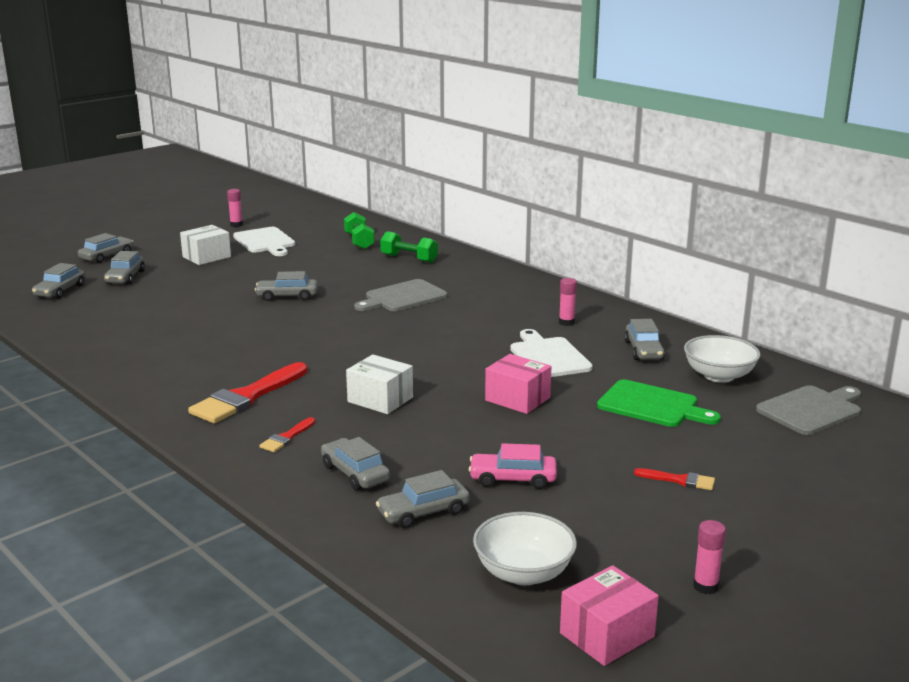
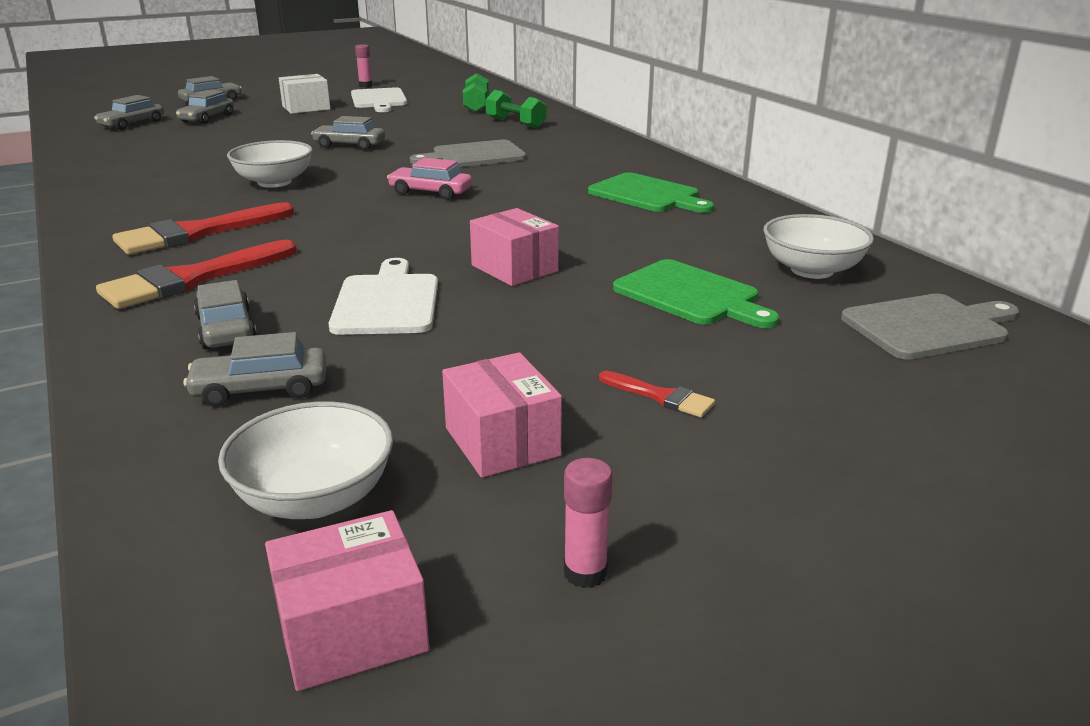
camera: 15 degrees right, 5 degrees up
red brush [259,417,315,452] -> red brush [96,240,297,309], size x2.09
white box [346,354,413,414] -> none
pink car [469,443,557,489] -> pink car moved to [387,158,472,200]
white cutting board [510,329,593,377] -> white cutting board moved to [329,258,438,335]
pink glue stick [559,278,577,326] -> green cutting board [588,172,714,213]
grey car [624,319,665,360] -> none
none -> white bowl [227,140,313,188]
none -> pink box [442,352,562,478]

